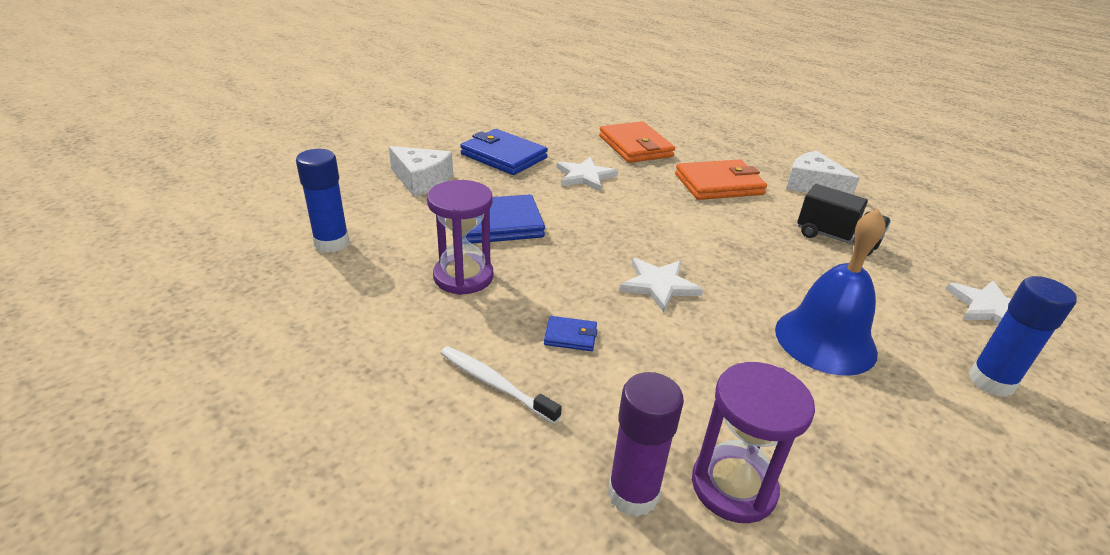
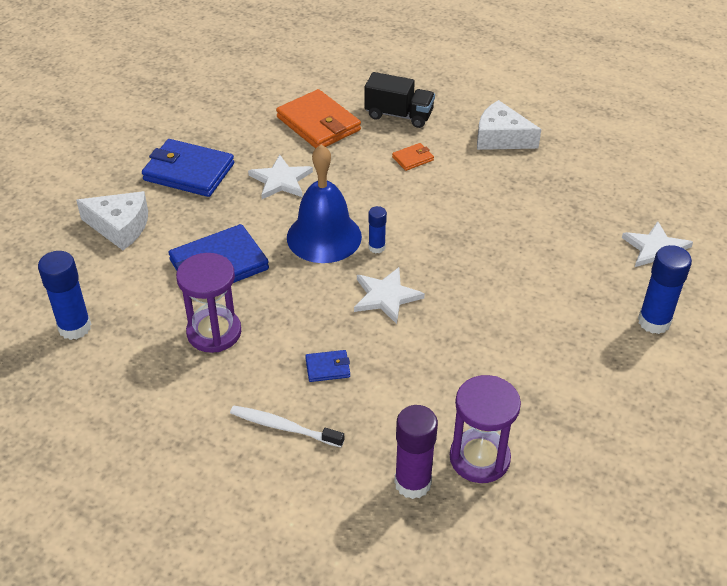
camera: 15 degrees left, 10 degrees up
orange wallet [675,159,767,200] -> orange wallet [392,143,434,171], size x0.46
blue bell [775,209,885,376] -> blue bell moved to [287,144,362,263]
black truck [797,184,891,256] -> black truck moved to [364,72,435,128]
none -> blue glue stick [368,206,387,253]

